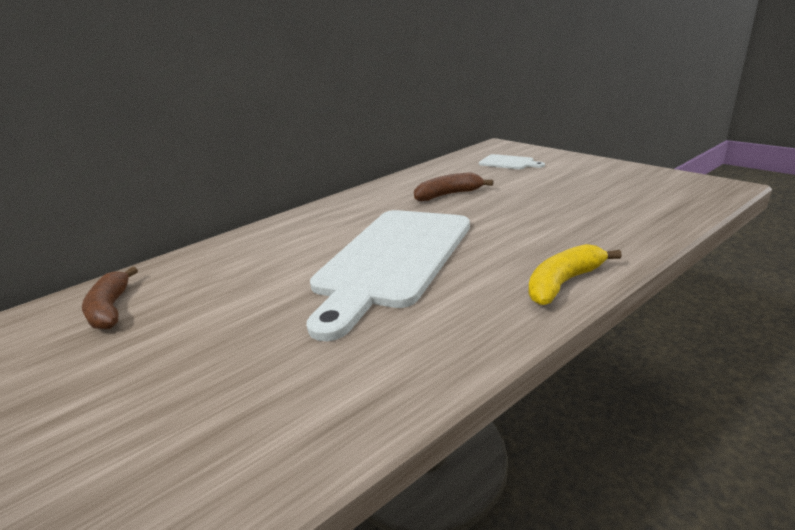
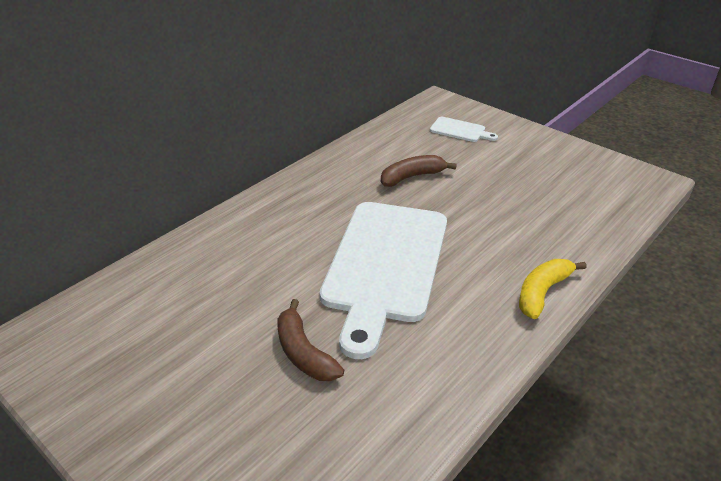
camera: 15 degrees left, 10 degrees up
brown banana [82,267,138,329] -> brown banana moved to [277,299,344,381]

